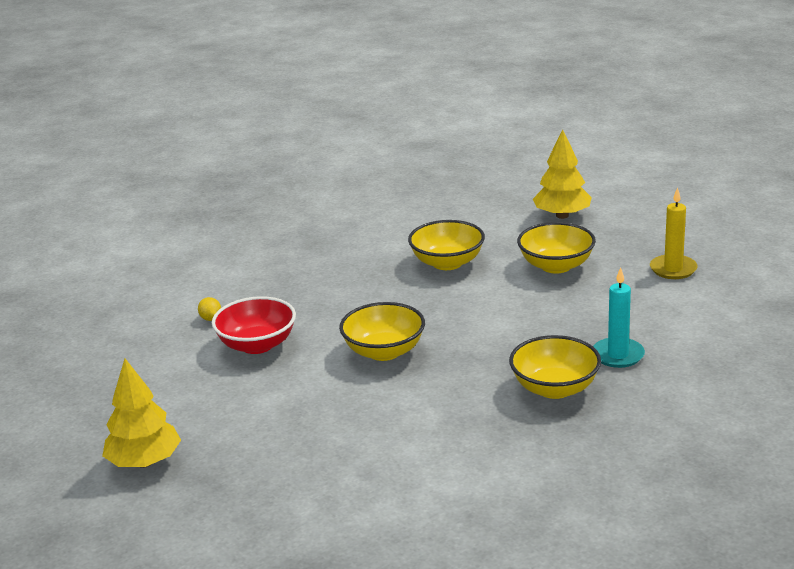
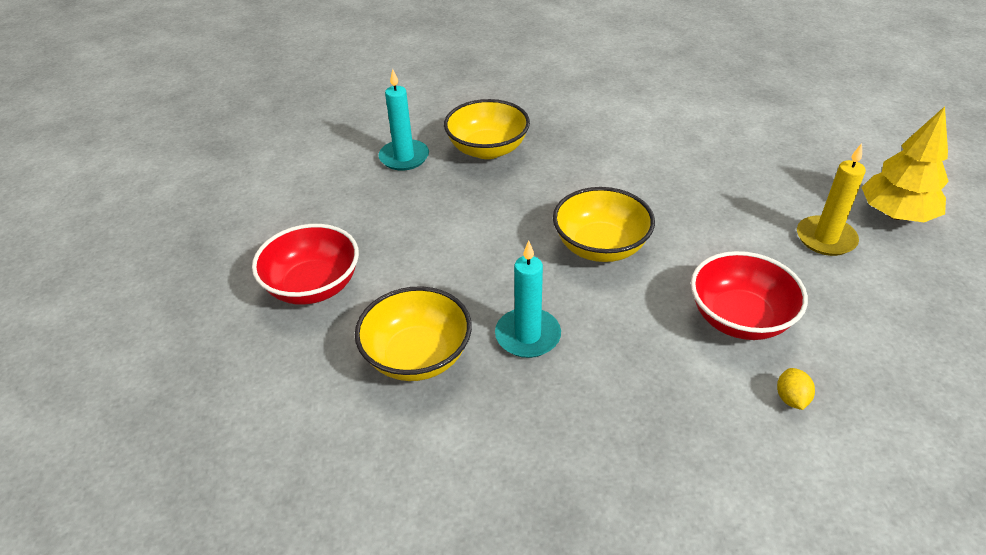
camera: 150 degrees left, 15 degrees up
yellow bowl [517,222,596,274] -> red bowl [252,224,359,305]
yellow tree [533,129,592,219] -> none
yellow candle [650,187,698,279] -> yellow candle moved to [797,143,866,256]
none -> turquoise candle [495,241,561,358]

